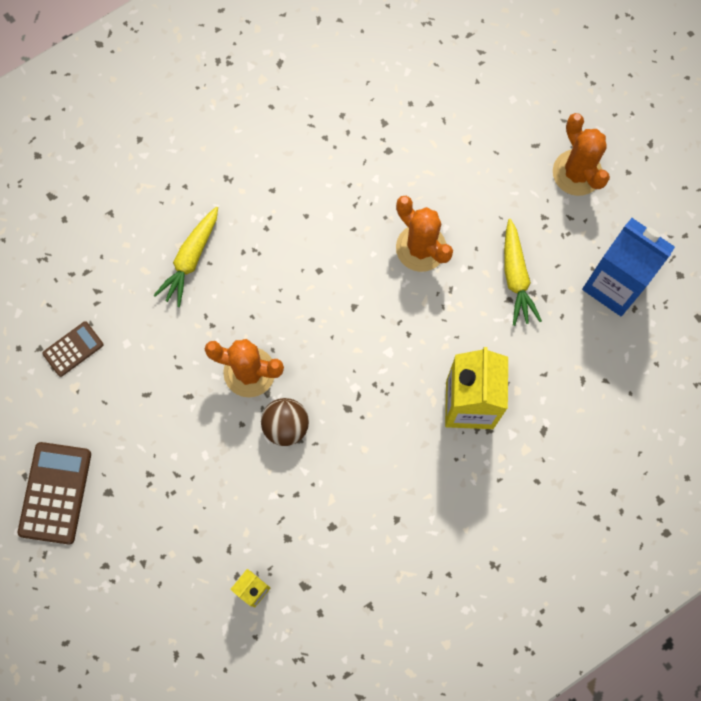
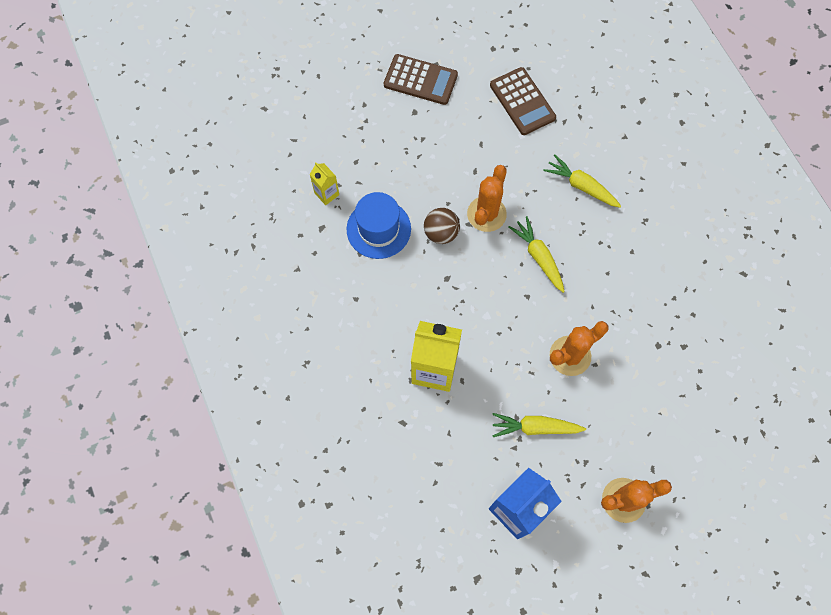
camera: 100 degrees right, 5 degrees down
brown calculator [42,321,104,377] -> brown calculator [490,67,556,135], size x1.72
none -> blue hat [347,192,411,259]
none -> yellow carrot [508,216,565,293]

